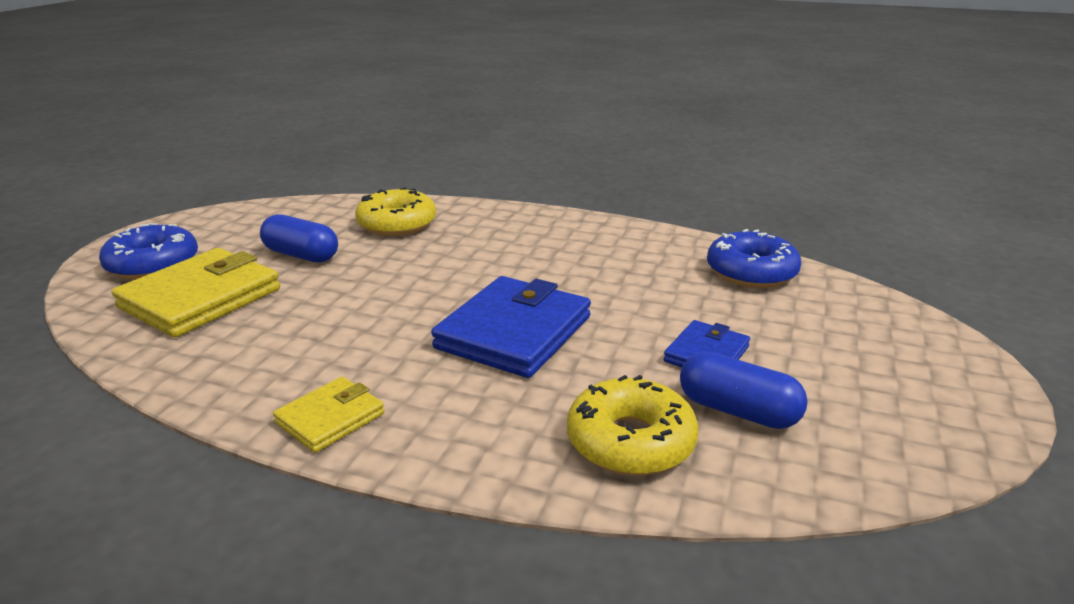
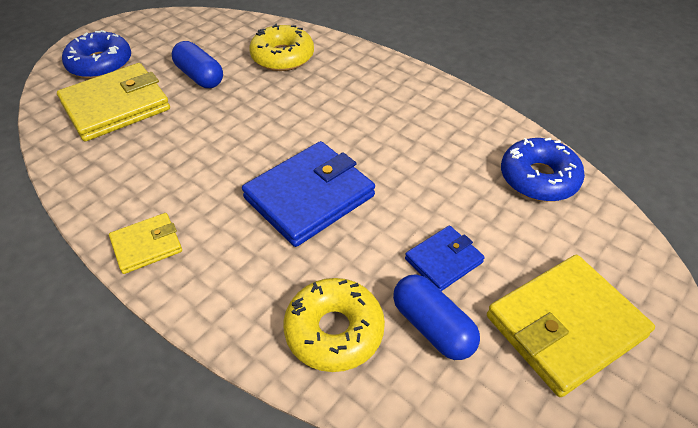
camera: 20 degrees right, 20 degrees up
none -> yellow wallet [487,255,655,397]

